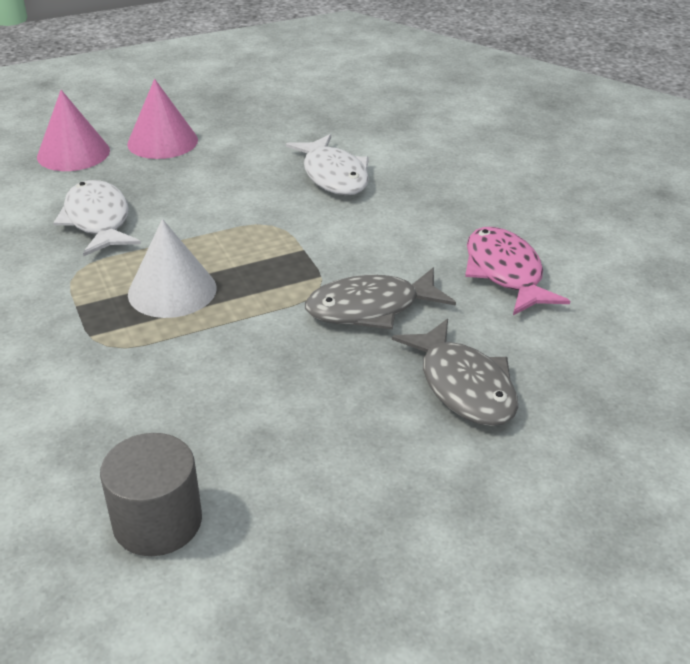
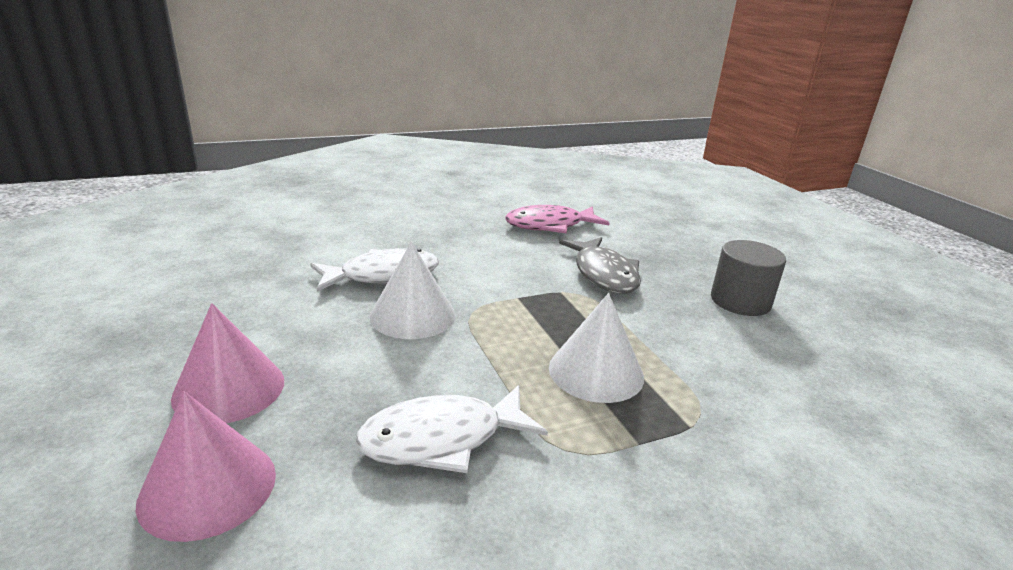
camera: 90 degrees left, 10 degrees down
grey cylinder [100,433,202,556] -> grey cylinder moved to [711,240,786,316]
grey fish [392,319,518,426] -> none
none -> white cone [369,242,455,339]

